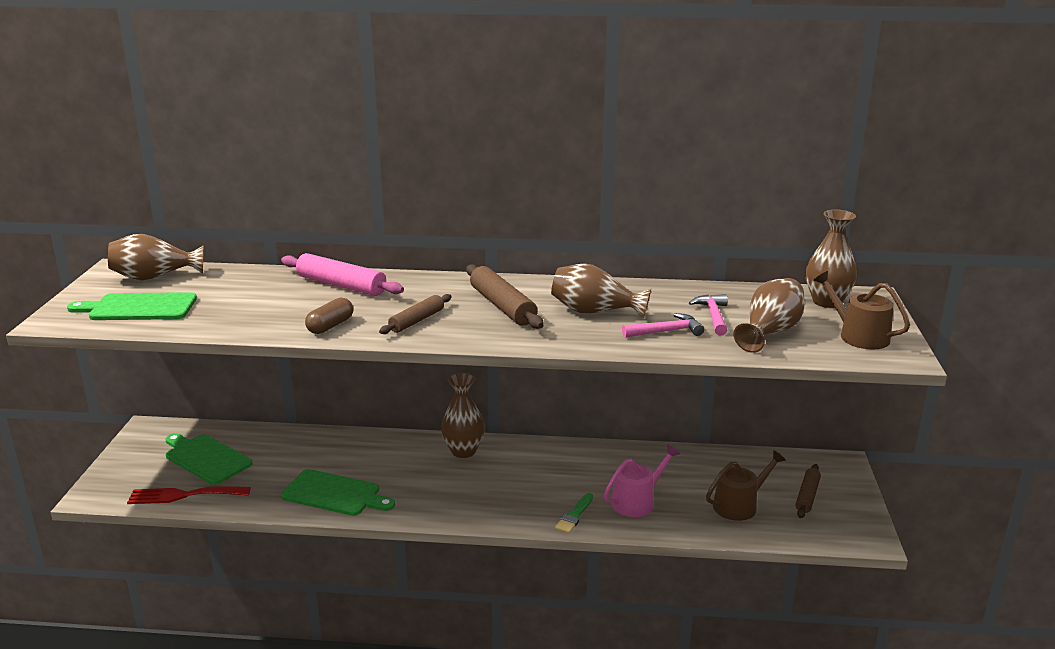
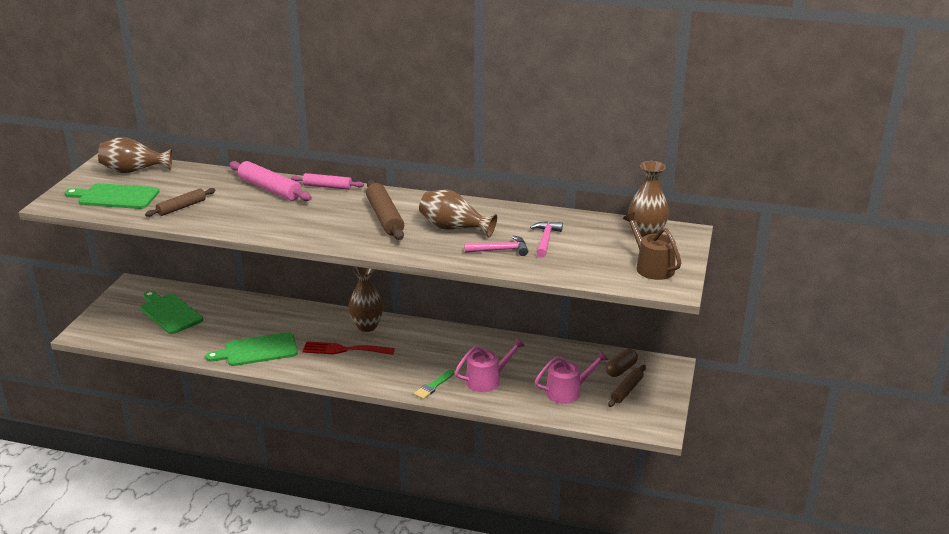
camera: 10 degrees right, 5 degrees up
red fork [127,486,251,504] -> red fork moved to [302,341,395,355]
green cutting board [281,469,395,516] -> green cutting board turned 135 degrees clockwise [206,332,298,366]
brown capsule [305,298,353,334] -> brown capsule moved to [606,349,638,377]
brown rolling pin [379,294,451,334] -> brown rolling pin moved to [145,188,216,217]
brown watering can [706,450,786,521] -> pink watering can [535,351,609,404]
brown vase [733,278,805,353] -> none
none -> pink rolling pin [291,173,364,190]

